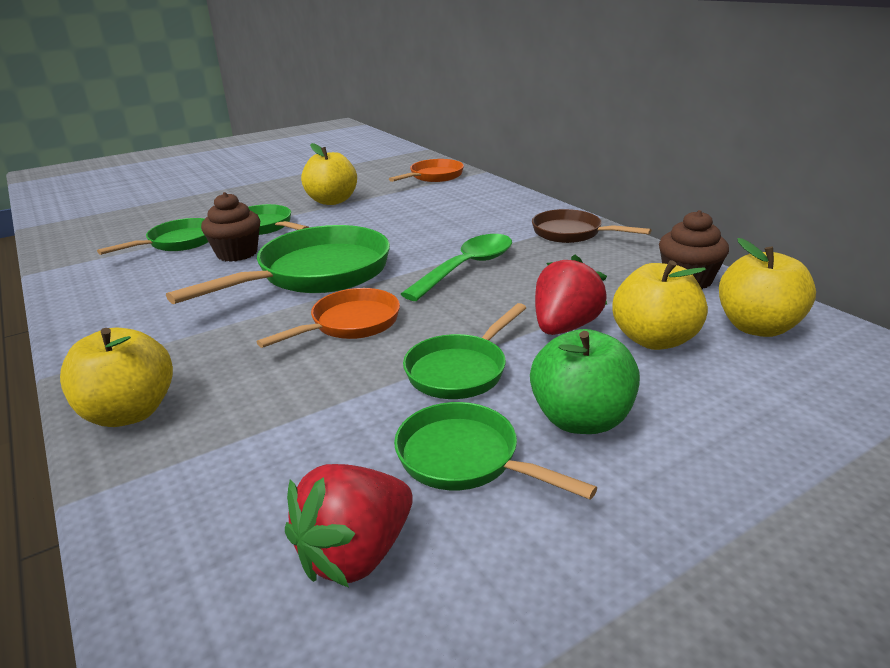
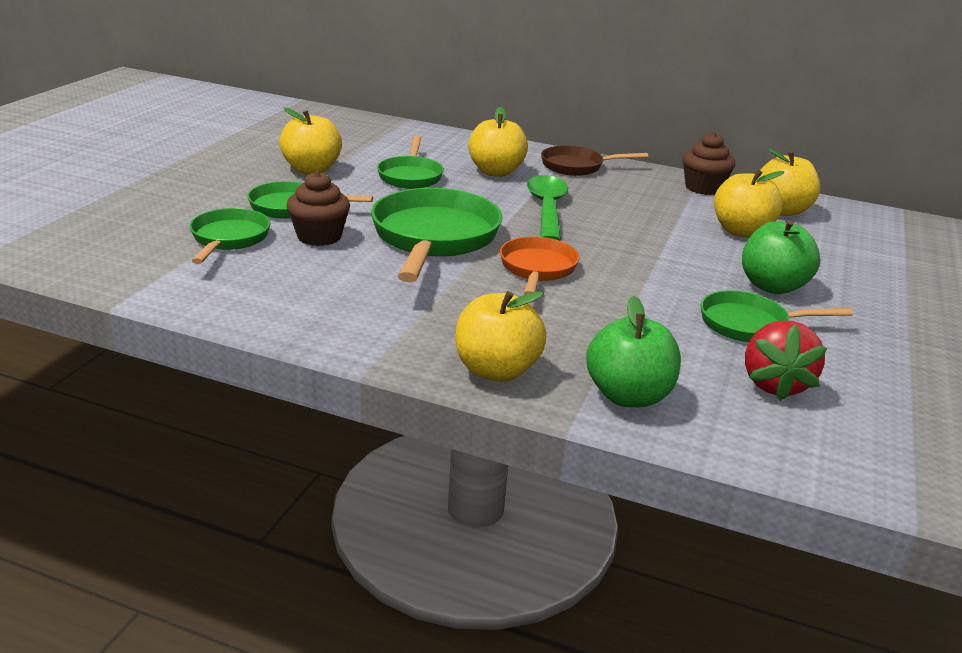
camera: 40 degrees left, 0 degrees up
orange pan [389,159,464,182] -> none
green pan [403,303,526,399] -> green pan moved to [377,135,444,189]
red strawberry [535,255,607,335] -> none
none -> yellow apple [468,107,528,177]
none -> green apple [586,296,681,407]

